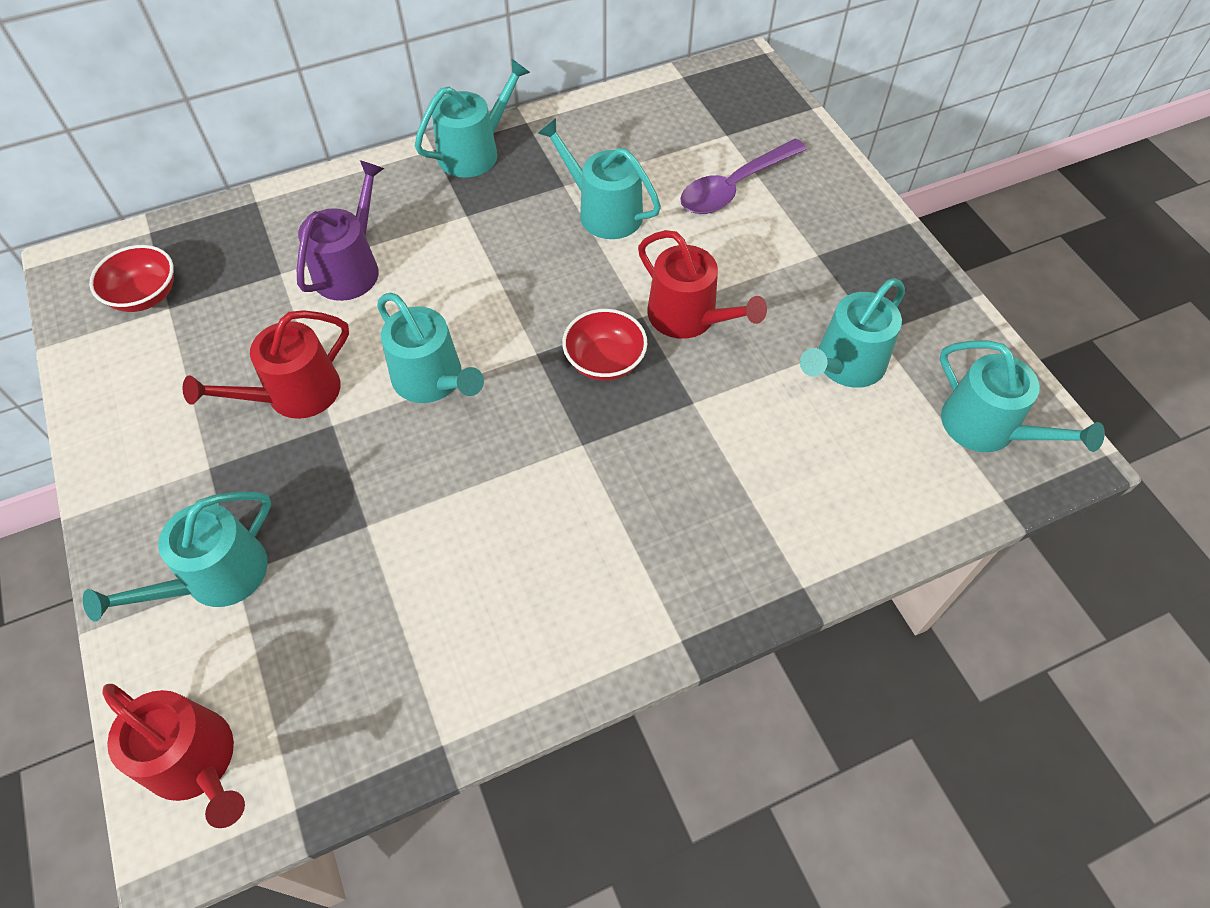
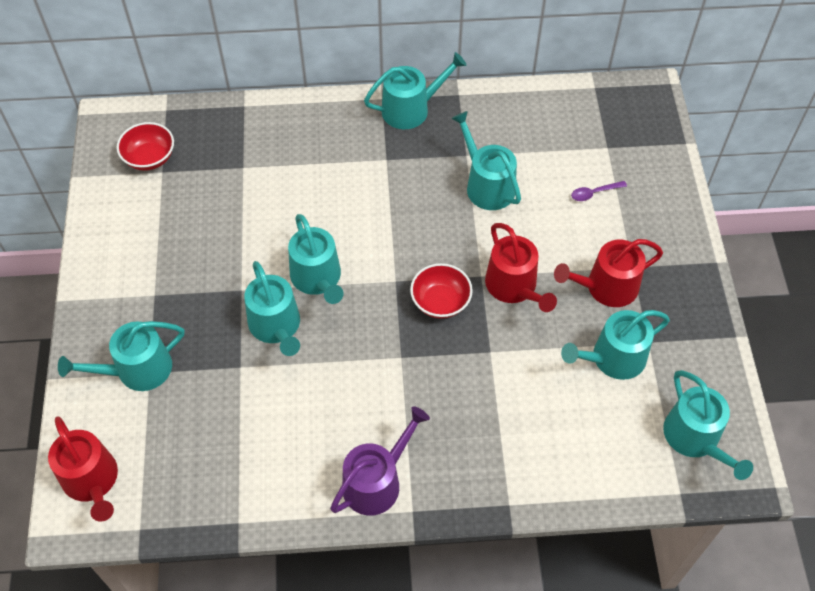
camera: 20 degrees right, 0 degrees up
red watering can [183,310,349,419] -> red watering can moved to [554,239,663,307]
purple watering can [297,160,384,301] -> purple watering can moved to [330,406,430,516]
purple spoon [680,139,807,214] -> purple spoon [571,181,627,201], size x0.47
none -> turquoise watering can [244,261,300,356]

